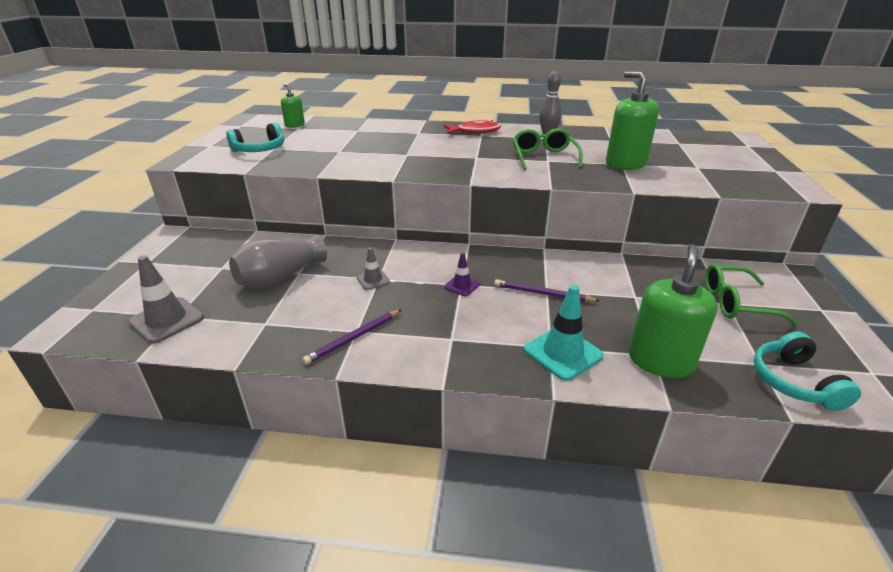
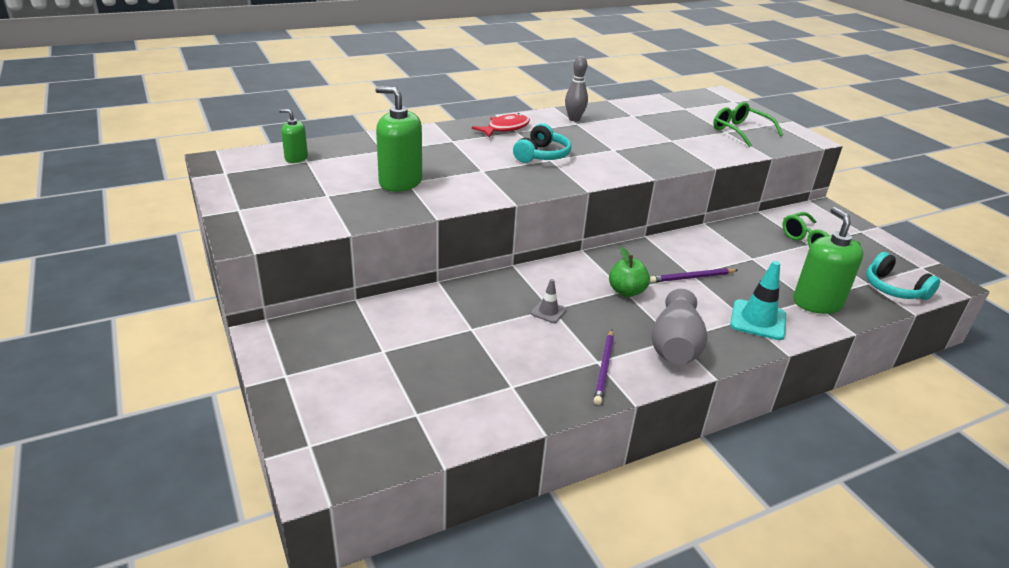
camera: 35 degrees left, 0 degrees up
grey traffic cone [128,255,204,344] -> none
turquoise headphones [226,123,284,152] -> turquoise headphones moved to [513,123,571,163]
grey vase [229,235,327,289] -> grey vase moved to [651,289,707,364]
purple traffic cone [444,253,480,296] -> green apple [609,247,650,297]
green glasses [513,128,583,170] -> green glasses moved to [713,102,783,147]
green soap dispenser [606,71,659,170] -> green soap dispenser moved to [375,86,422,192]

